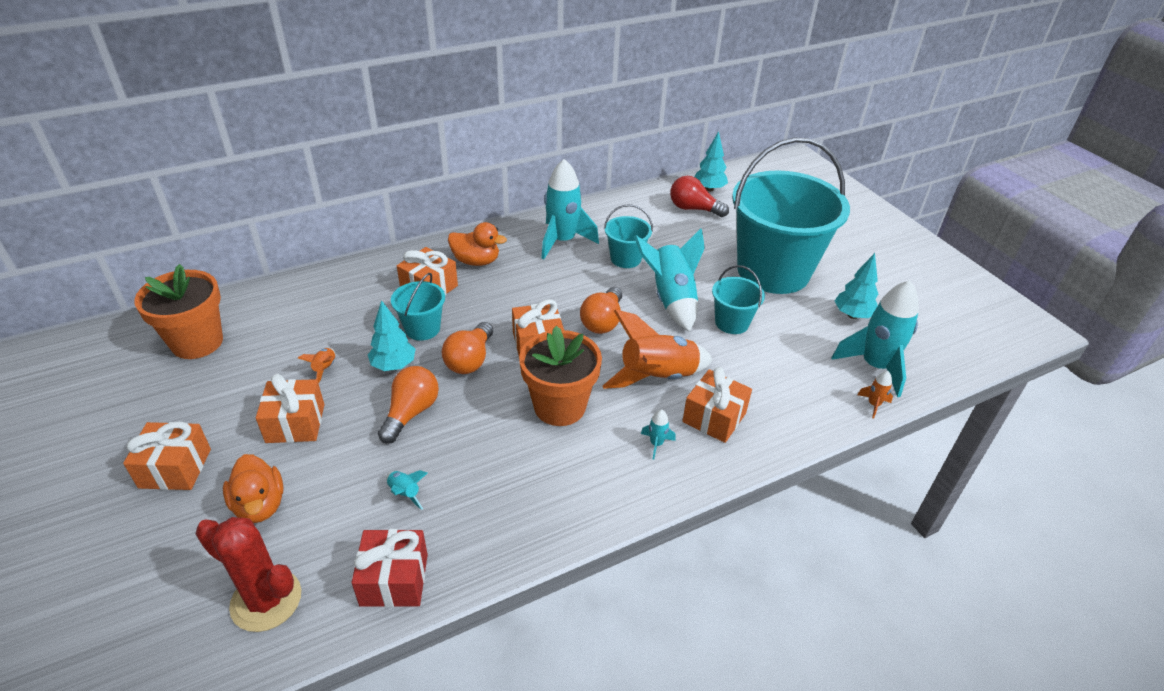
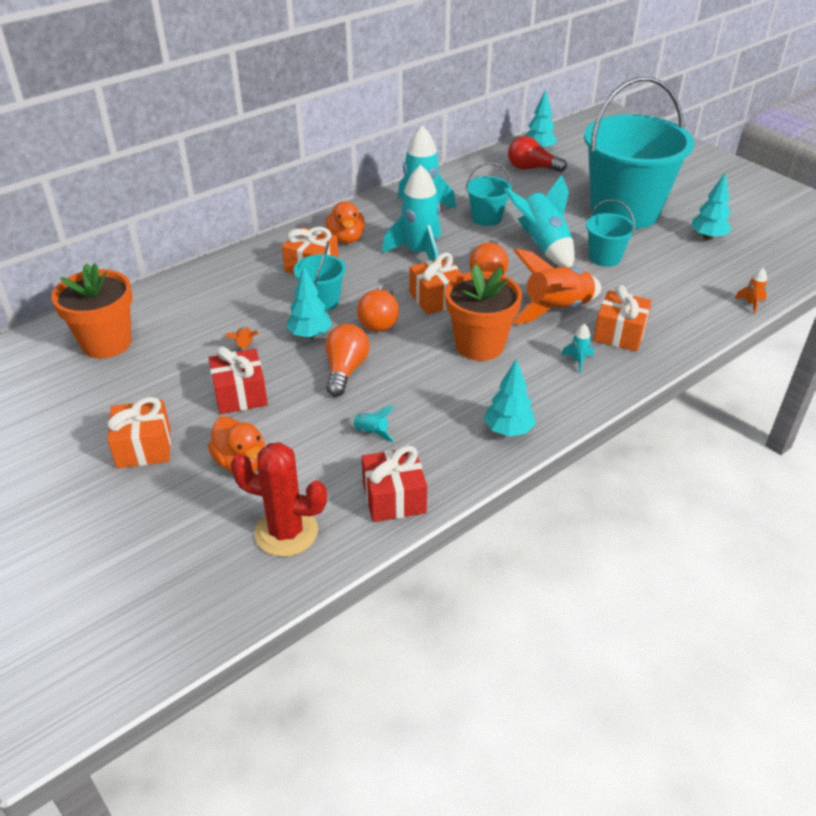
camera: 10 degrees left, 0 degrees up
orange gift [256,374,324,443] -> red gift [209,346,268,414]
orange duck [448,222,507,266] -> orange duck turned 75 degrees clockwise [326,201,365,244]
turquoise rocket [832,280,919,397] -> turquoise rocket moved to [382,165,441,261]
none -> turquoise tree [484,359,536,436]

